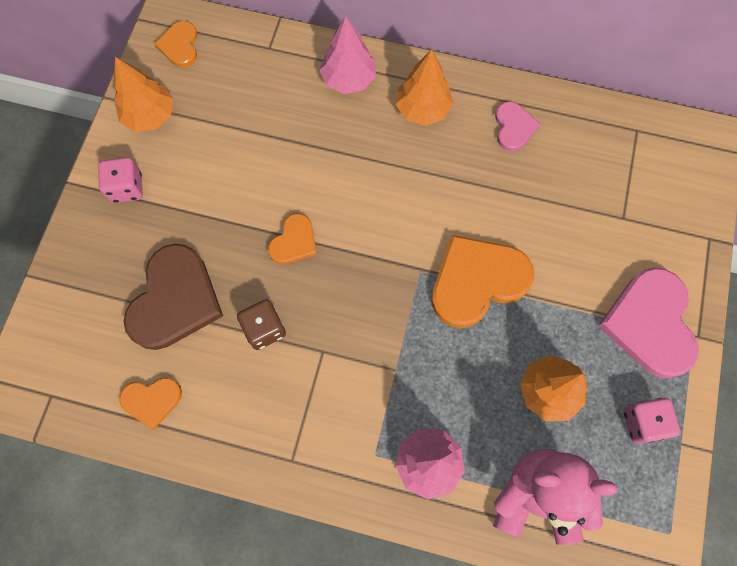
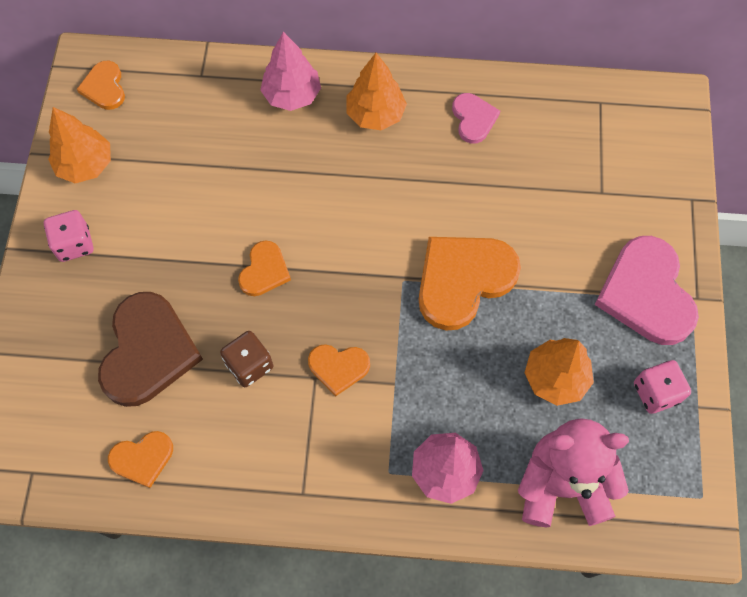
camera: 10 degrees left, 5 degrees down
none -> orange heart [308,344,370,396]

